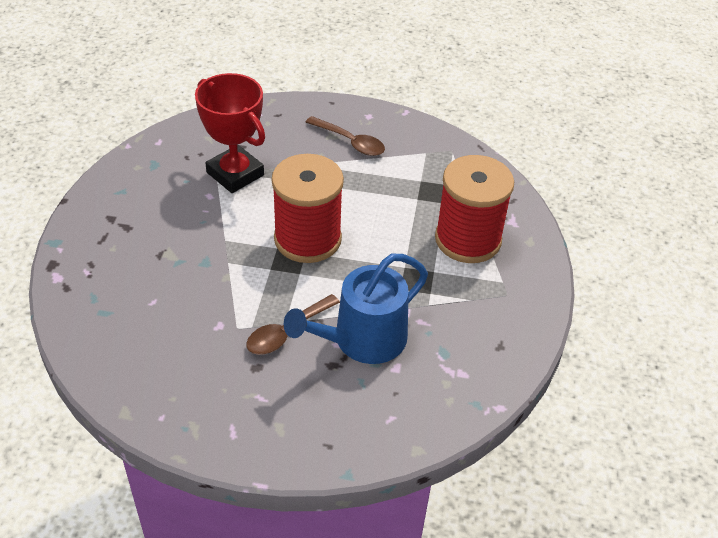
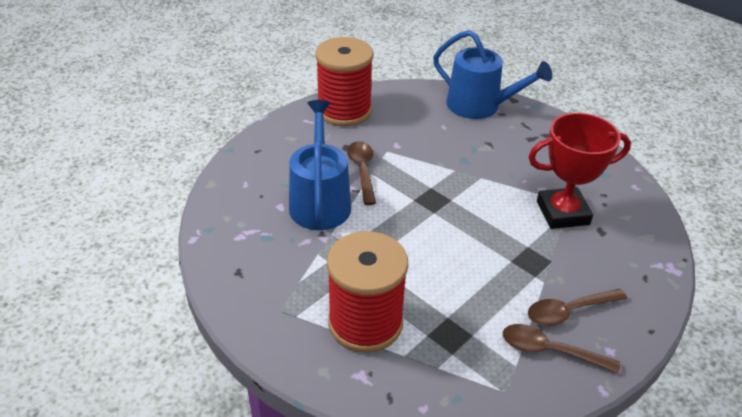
camera: 125 degrees right, 5 degrees down
red spool [271,154,344,263] -> red spool moved to [315,37,374,126]
none -> blue watering can [433,30,552,119]
none -> brown spoon [503,324,620,374]

